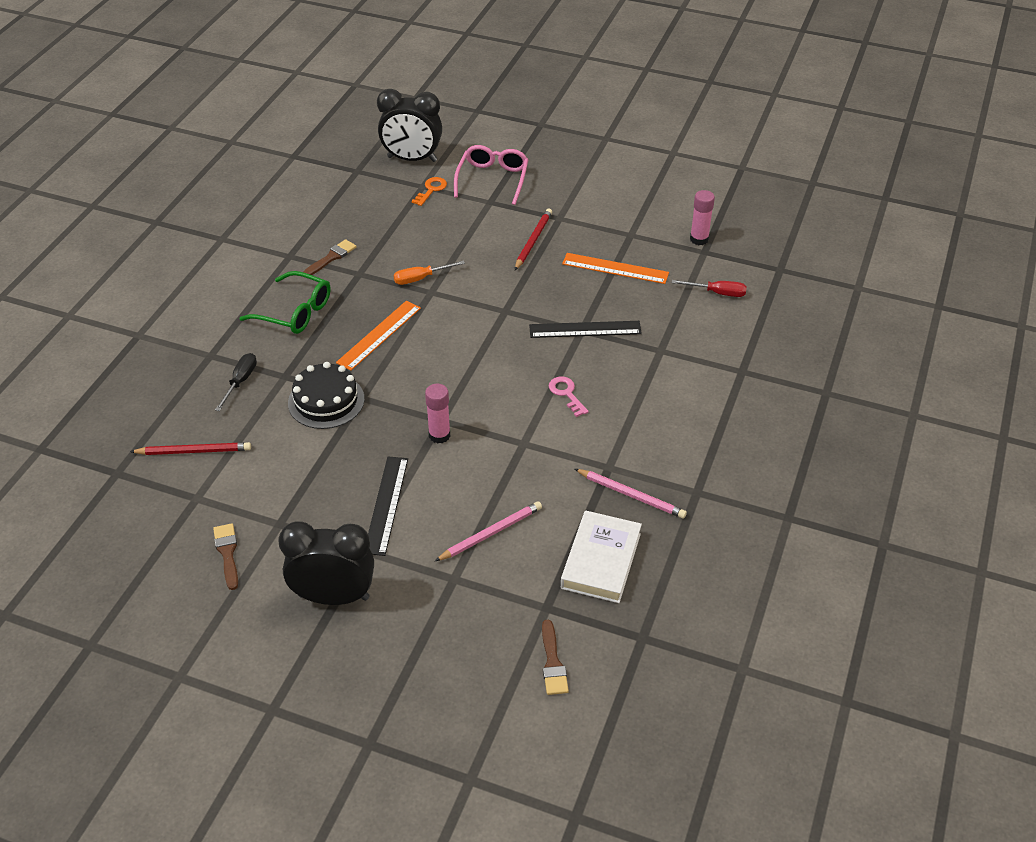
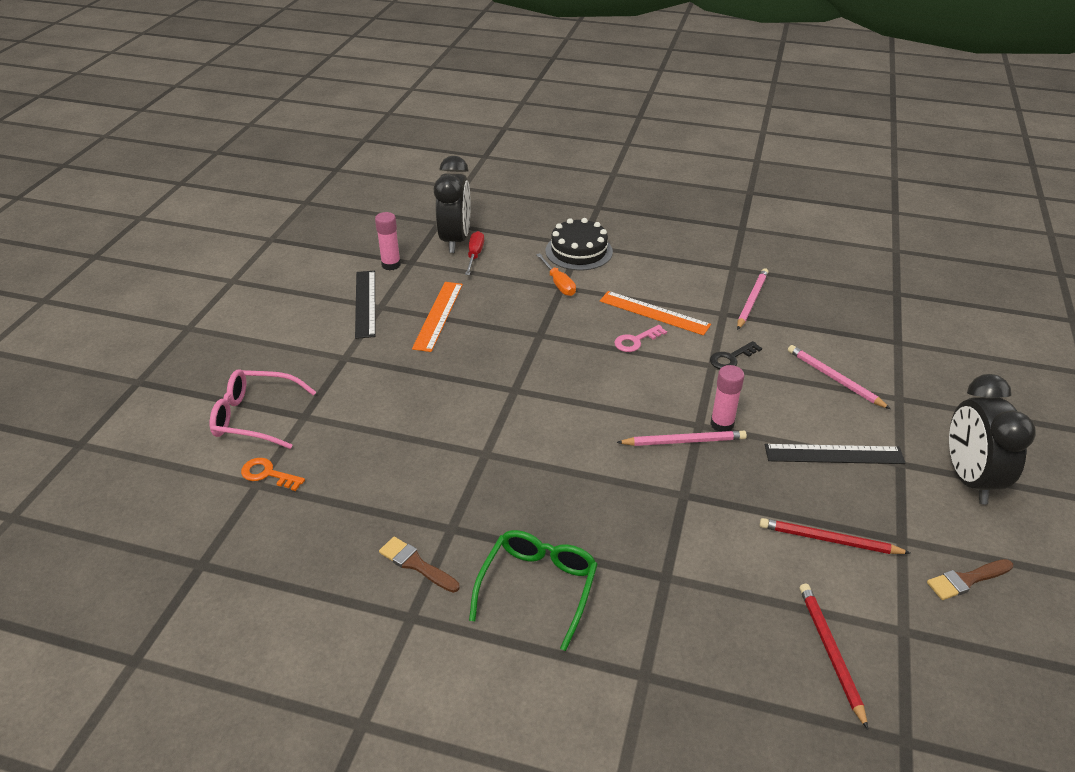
camera: 95 degrees left, 5 degrees down
black screwdriver [215,353,257,411] -> none
black cake [288,362,365,429] -> black cake moved to [546,218,613,271]
orange ruler [336,301,421,371] -> orange ruler moved to [600,291,711,335]
black clock [377,89,442,162] -> black clock moved to [434,156,471,253]
orange screwdriver [393,261,465,285] -> orange screwdriver moved to [536,253,576,296]
red pencil [515,209,552,270] -> red pencil moved to [760,518,910,554]
black ruler [529,321,642,338] -> black ruler moved to [355,271,375,339]
brown brush [542,620,569,695] -> none
white book [561,510,642,603] -> none
none -> pink pencil [616,431,747,446]
none -> black key [710,341,762,369]

